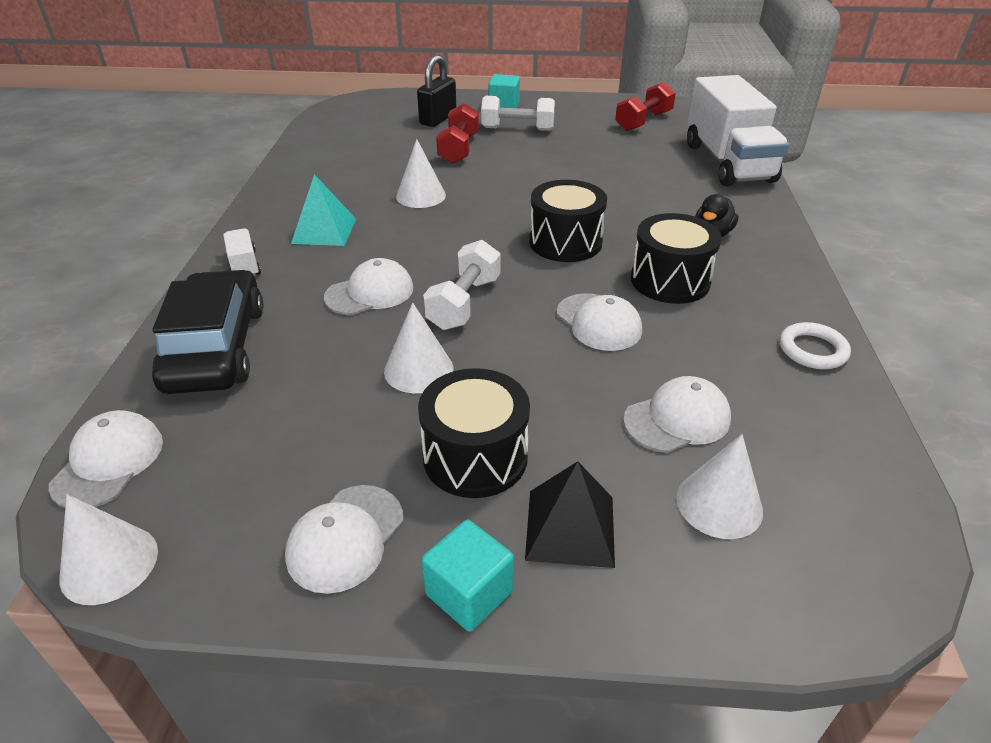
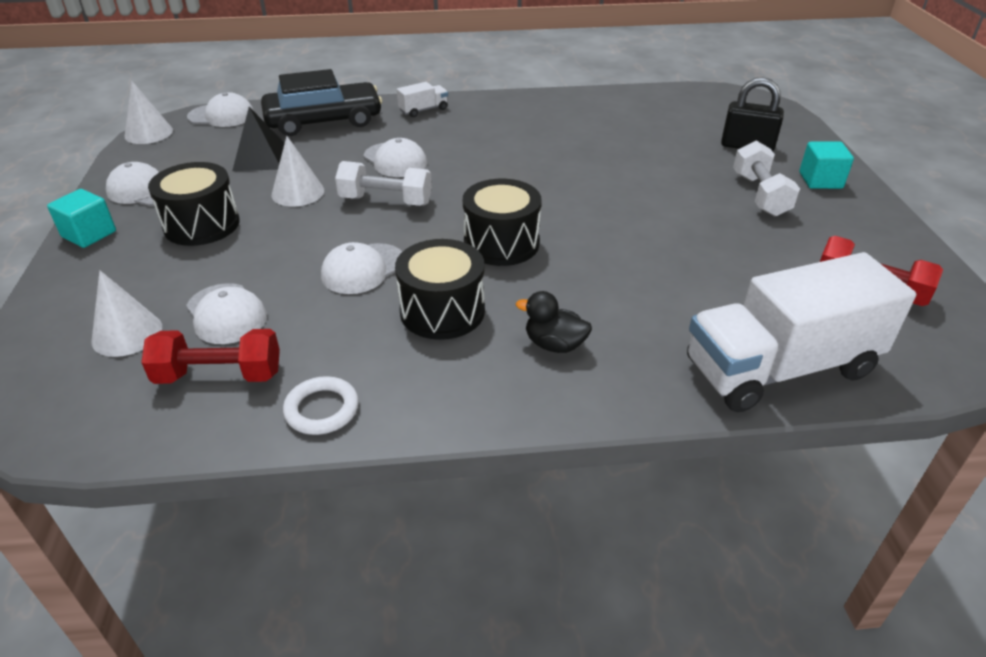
camera: 80 degrees right, 0 degrees up
turquoise pyramid [291,174,356,246] -> none
white cone [396,139,446,208] -> none
red dumbbell [436,103,479,164] -> red dumbbell moved to [141,329,280,384]
black pyramid [525,461,615,568] -> black pyramid moved to [232,107,285,171]

